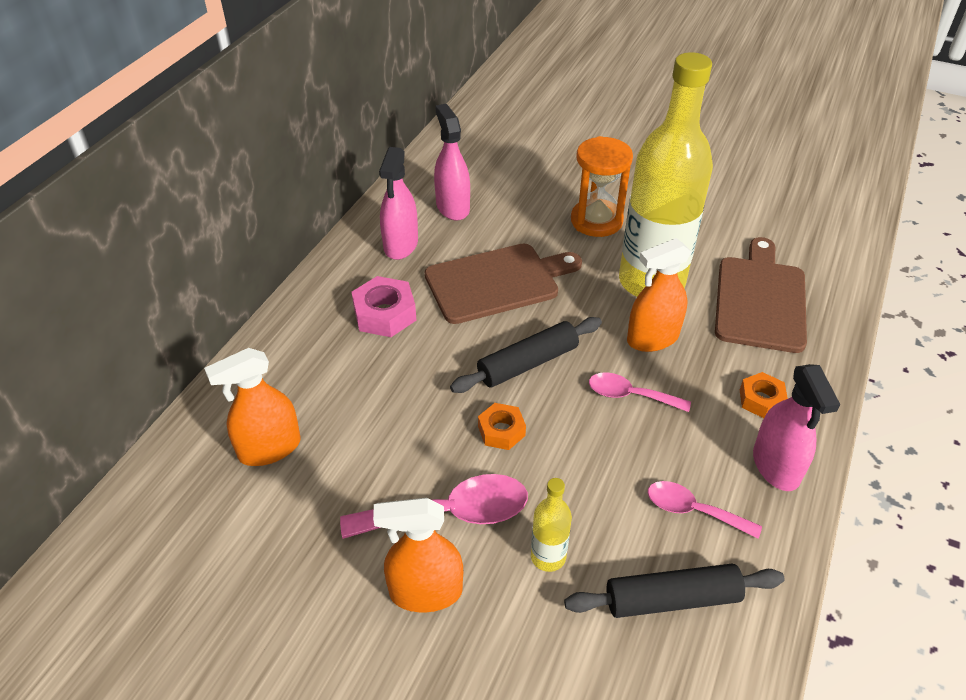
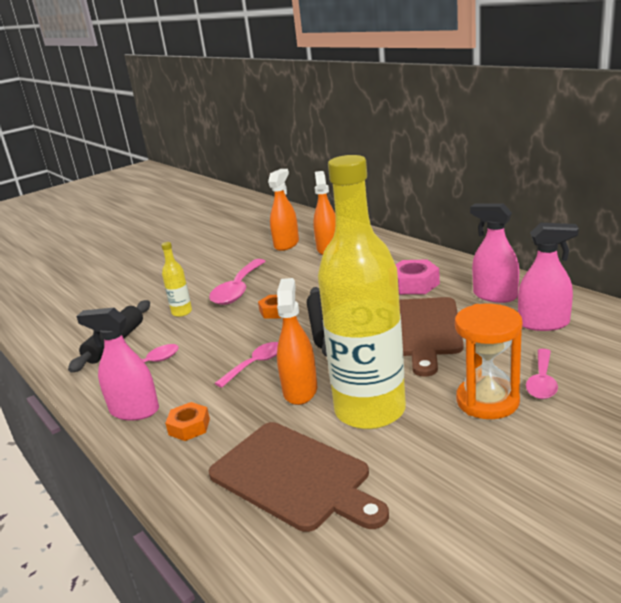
camera: 120 degrees right, 20 degrees down
orange spray bottle [373,498,463,612] -> orange spray bottle moved to [268,169,299,251]
none -> pink spoon [526,349,558,399]

